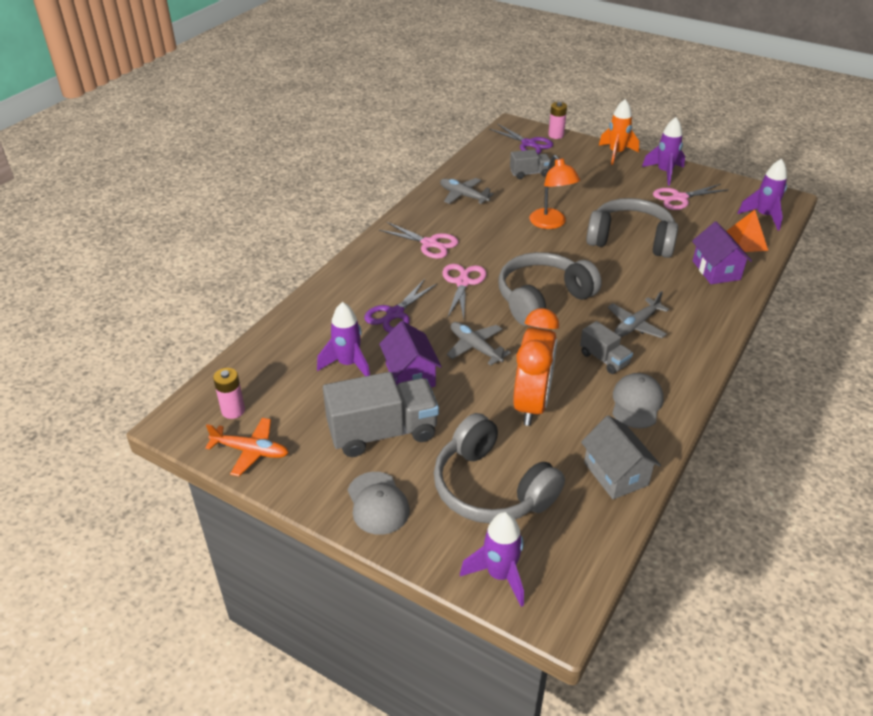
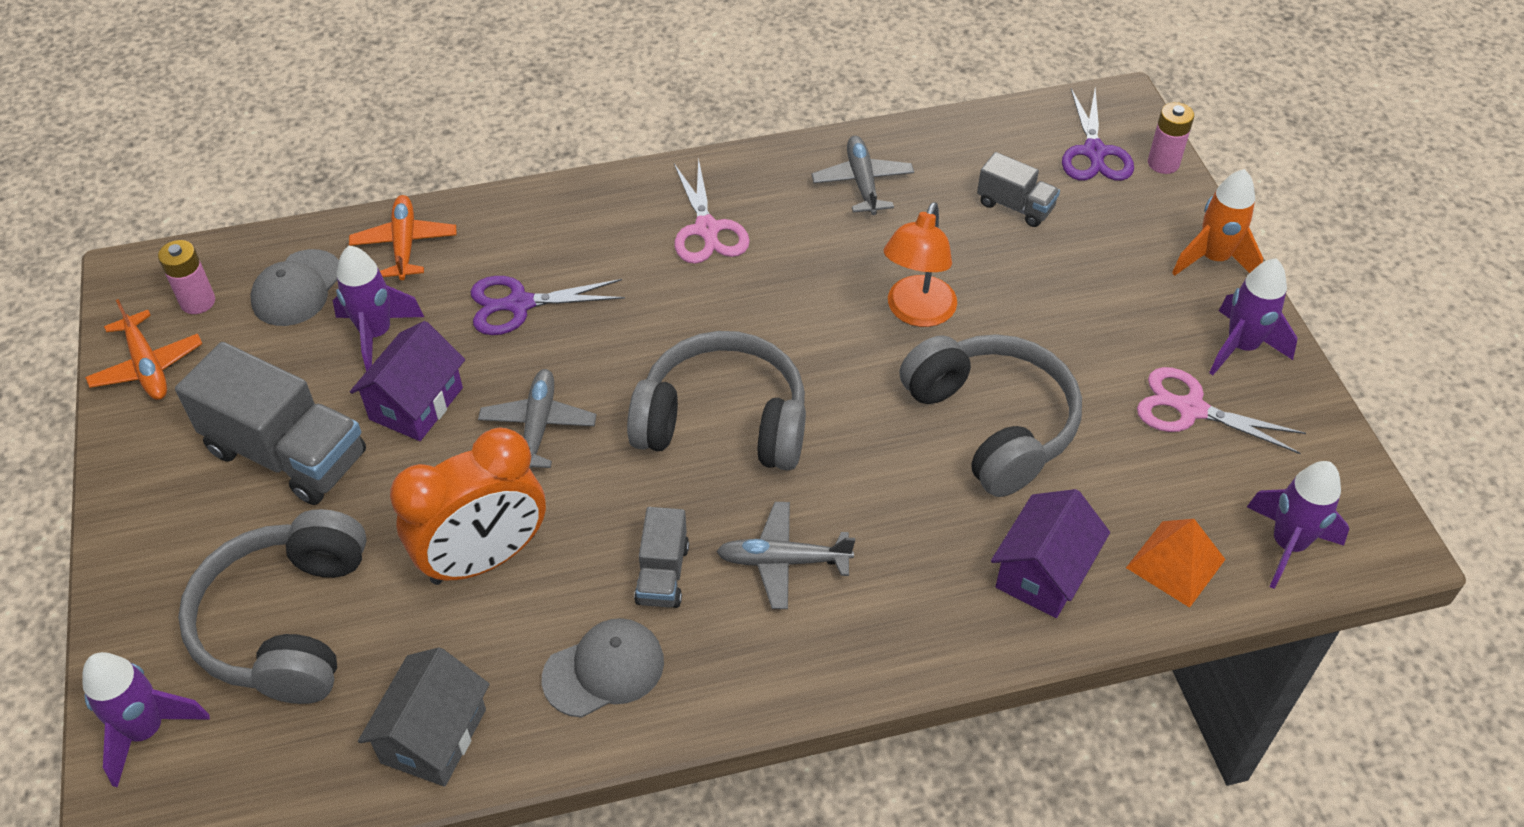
camera: 45 degrees right, 10 degrees up
grey cap [348,472,410,535] -> grey cap moved to [250,249,339,326]
pink scissors [442,264,486,319] -> none
none -> orange plane [349,195,456,280]

